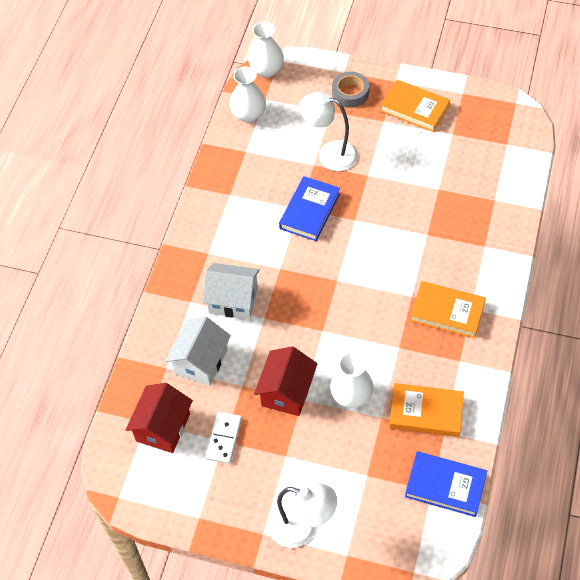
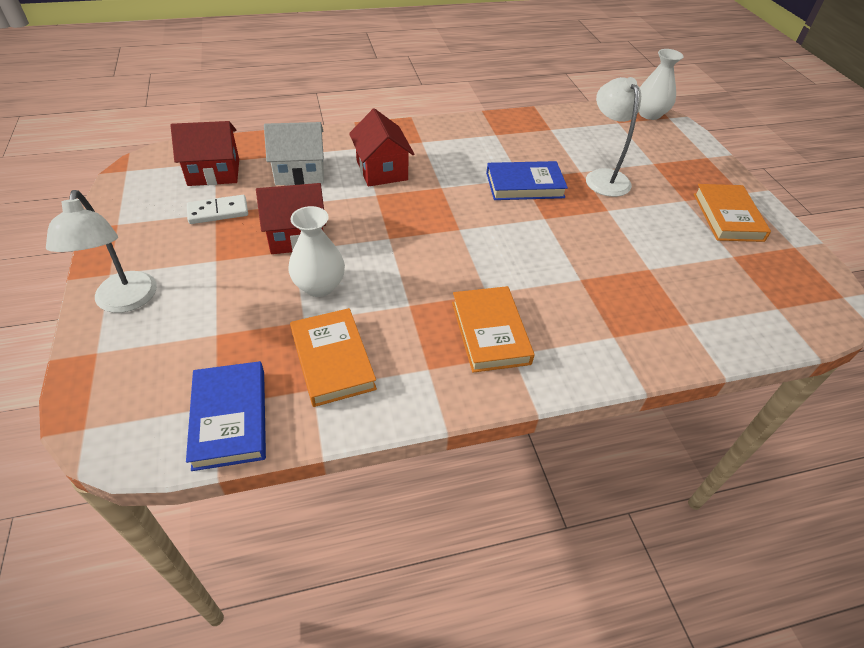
camera: 55 degrees right, 10 degrees down
white house [202,263,260,319] -> red house [349,108,414,187]
white vase [229,66,266,123] -> none
grey tape [332,71,369,108] -> none

